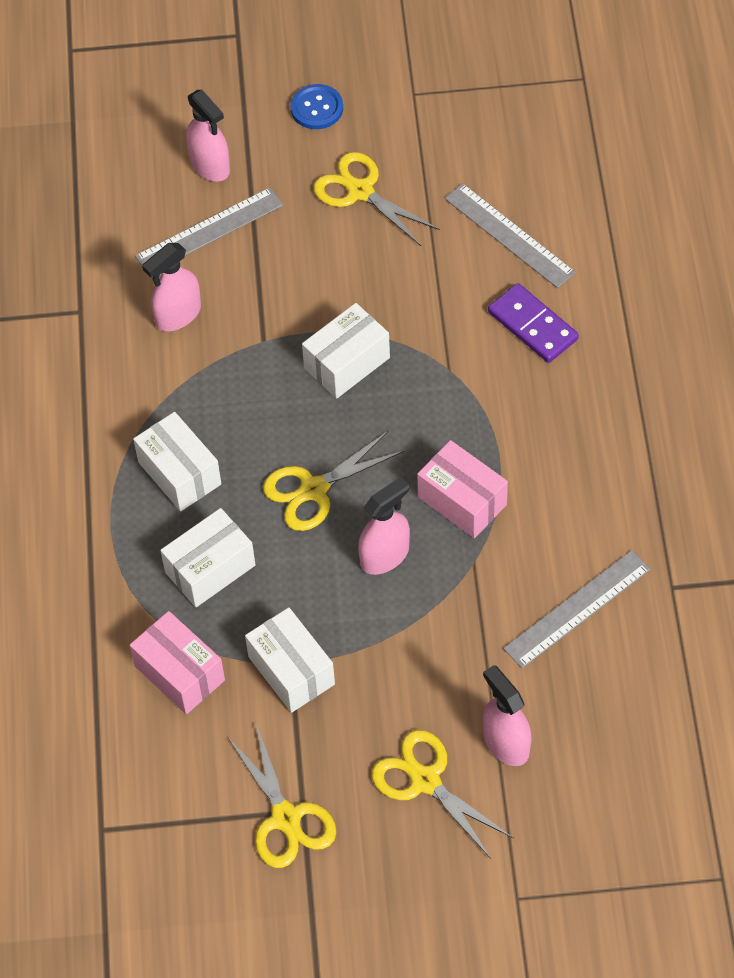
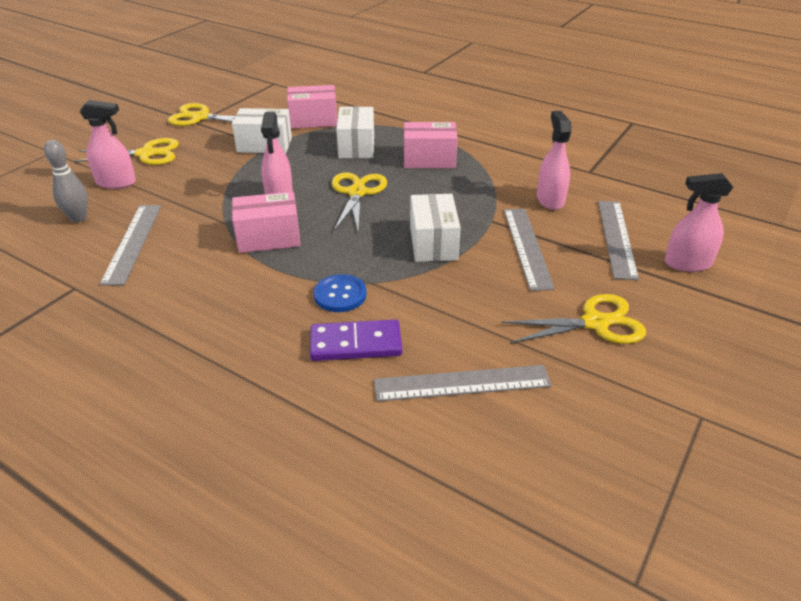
camera: 125 degrees right, 20 degrees down
white box [133,412,221,511] -> pink box [404,122,458,168]
blue button [290,84,343,129] -> blue button moved to [314,274,367,312]
none -> grey bowling pin [44,140,88,223]
none -> grey ruler [504,209,555,291]

